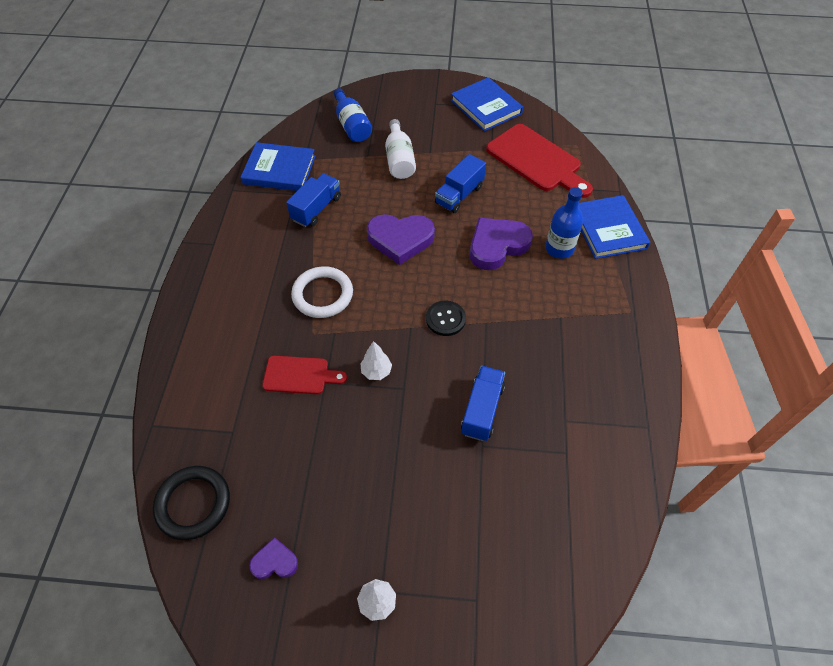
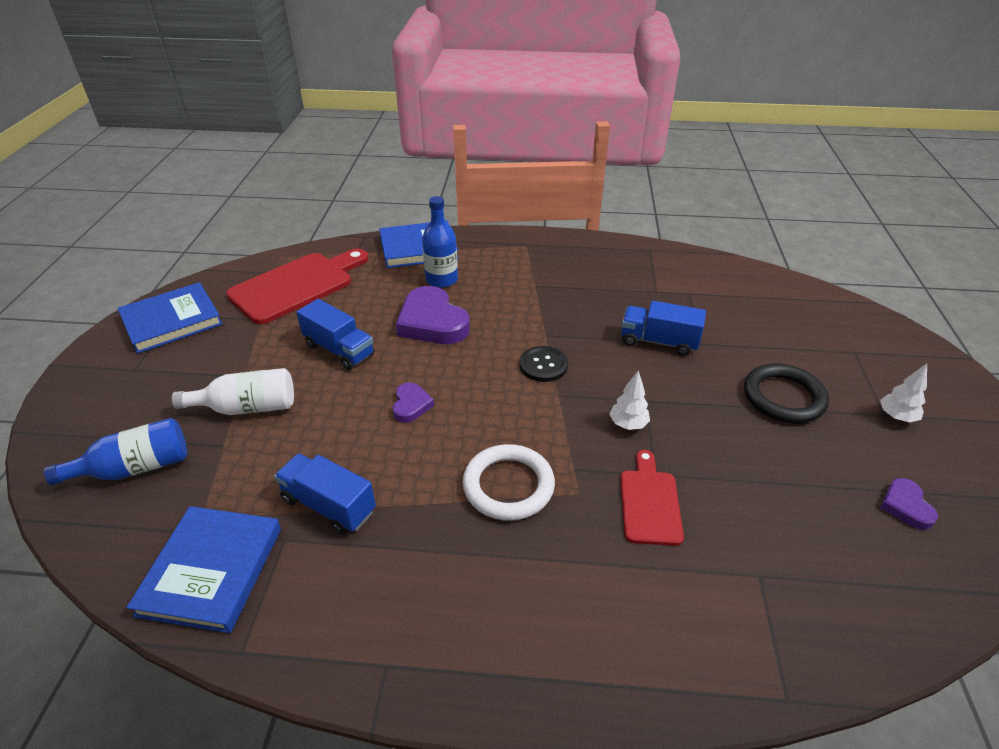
camera: 90 degrees left, 15 degrees down
black ring [153,466,230,540] -> black ring moved to [744,363,829,424]
purple heart [367,214,435,265] -> purple heart [393,382,434,423], size x0.51

